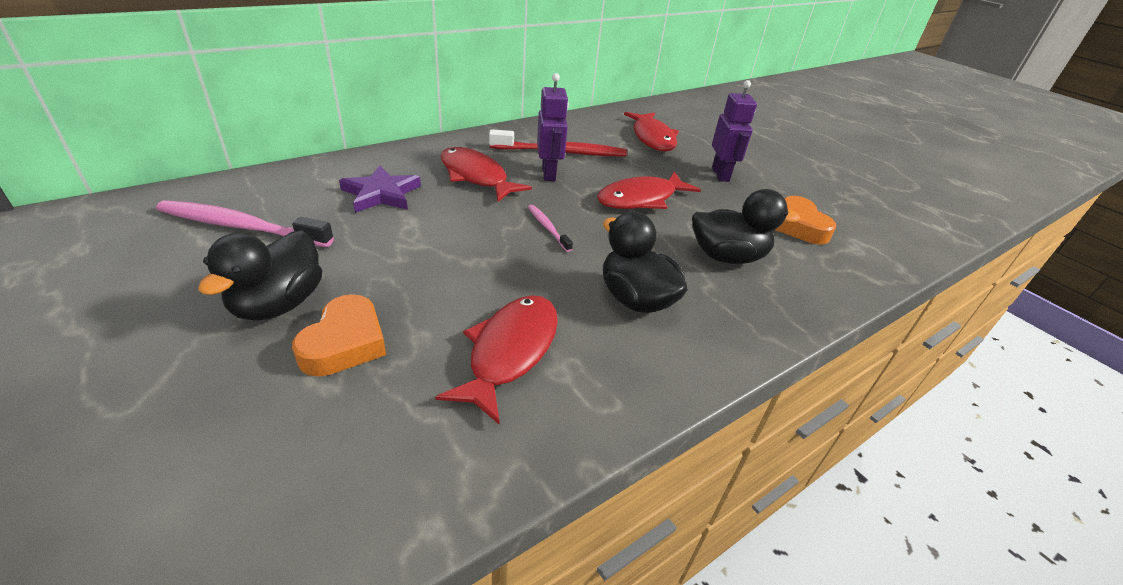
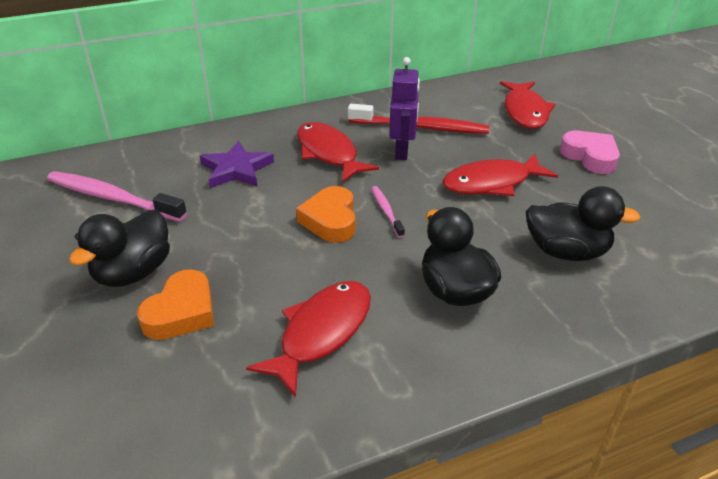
camera: 15 degrees right, 0 degrees up
purple robot [712,80,757,182] -> pink heart [559,131,620,174]
orange heart [775,196,836,244] -> orange heart moved to [296,186,355,243]

